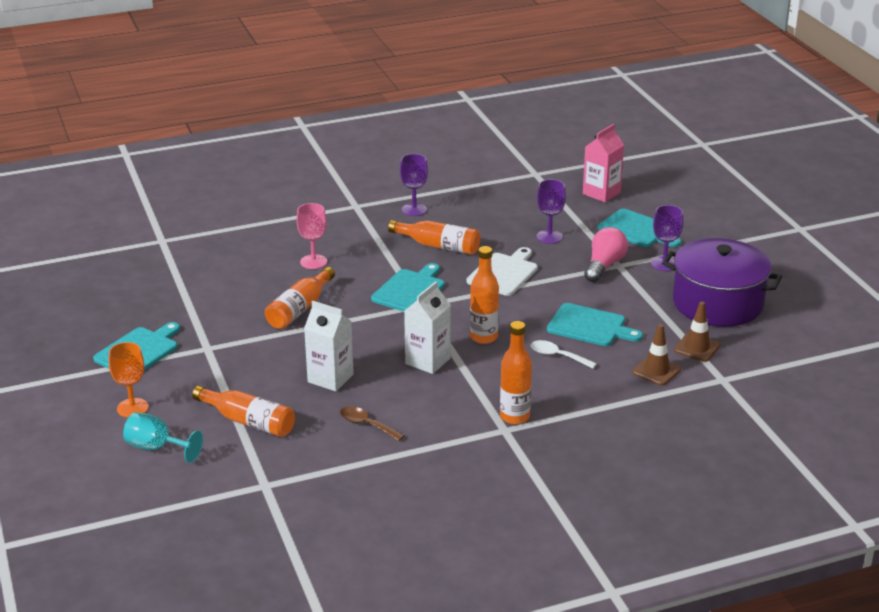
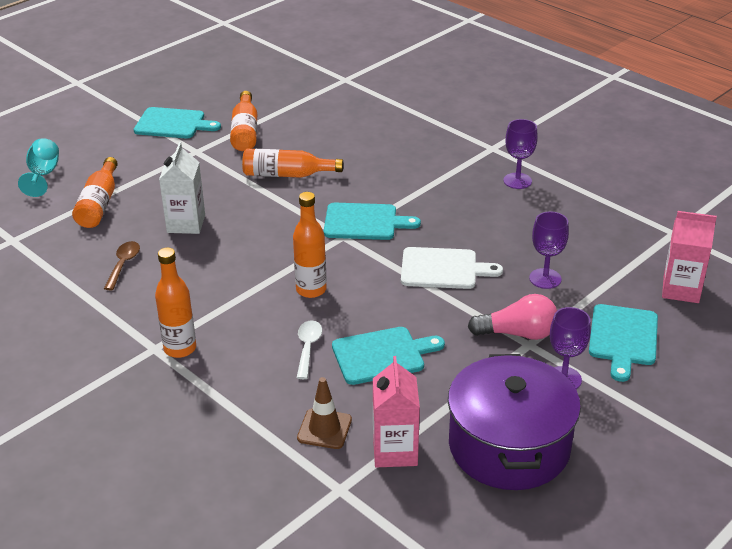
camera: 65 degrees right, 5 degrees up
orange goblet [109,342,149,418] -> none
pink goblet [297,203,327,269] -> none
orange bottle [388,220,480,255] -> orange bottle moved to [230,91,257,151]
white carton [404,281,451,374] -> none
turquoise cutting board [547,303,643,346] -> turquoise cutting board turned 105 degrees counterclockwise [332,327,445,385]
brown traffic cone [674,302,721,362] -> pink carton [373,356,420,467]

